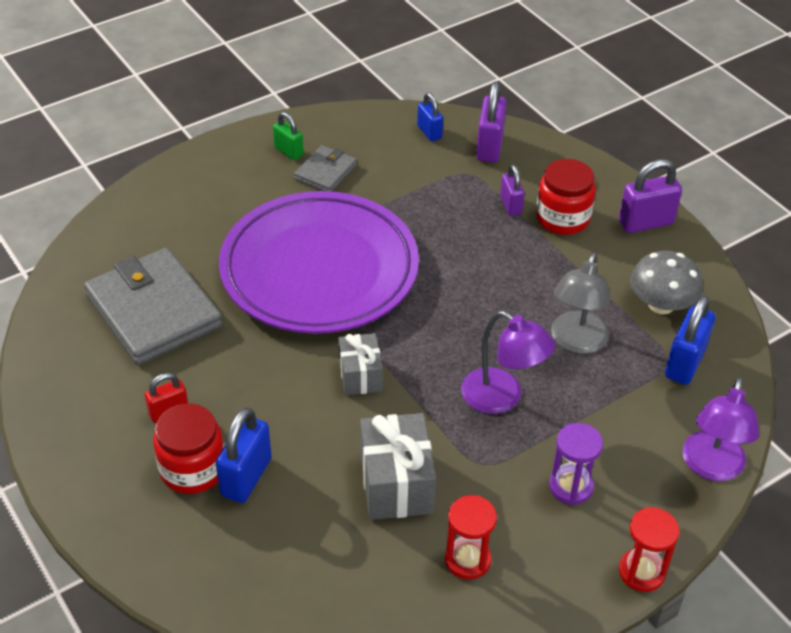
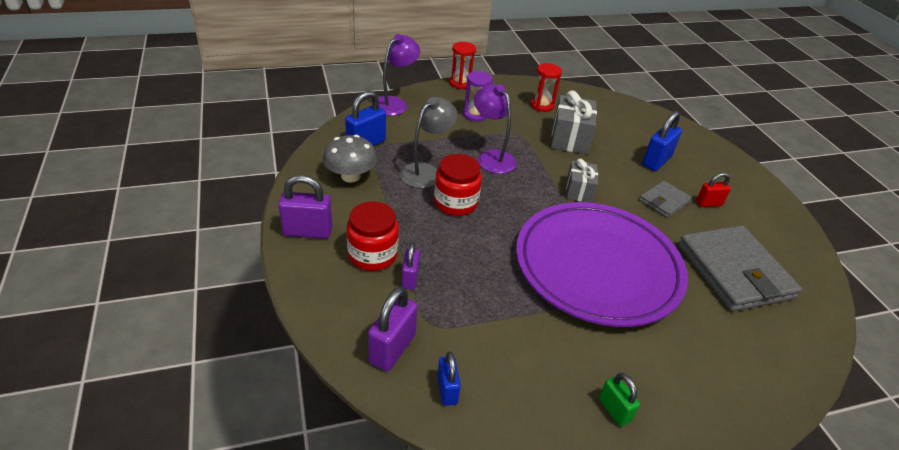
camera: 165 degrees left, 5 degrees down
red jar [153,404,224,494] -> red jar moved to [434,154,482,216]
grey wallet [294,145,357,192] -> grey wallet moved to [639,181,692,218]

